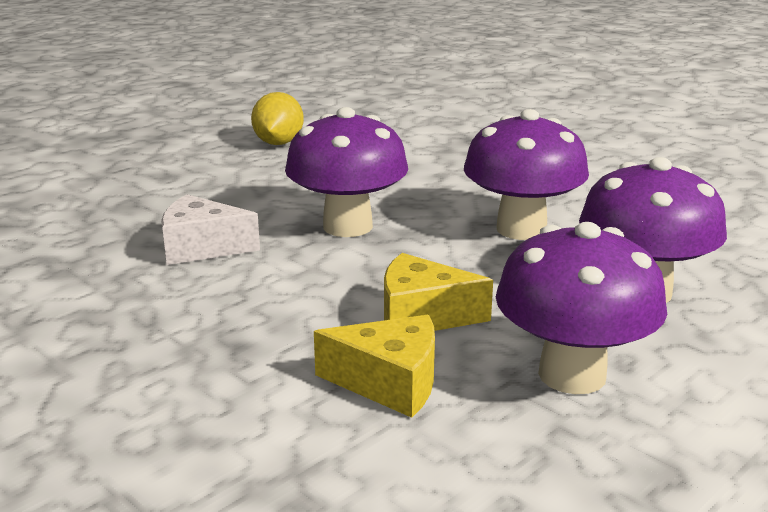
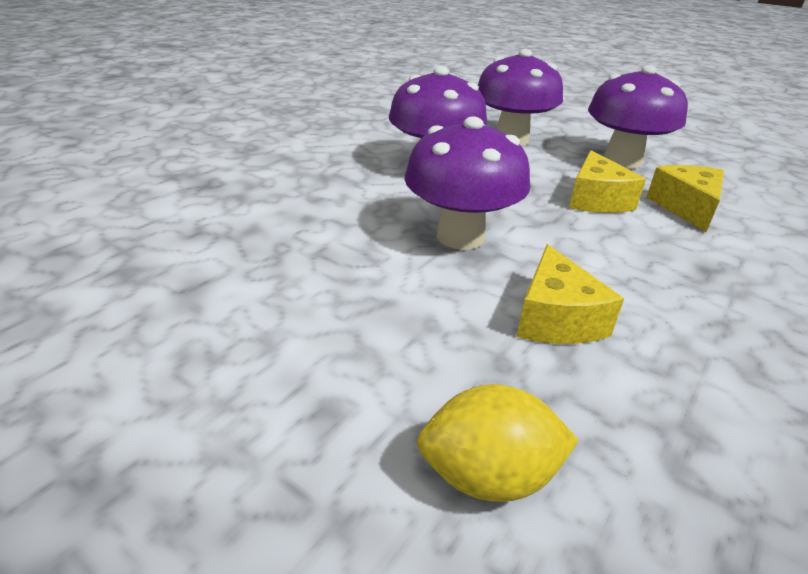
camera: 100 degrees left, 10 degrees up
white cheese [161,194,260,265] -> yellow cheese [517,244,624,344]
yellow lemon [251,92,304,145] -> yellow lemon moved to [417,384,579,502]

